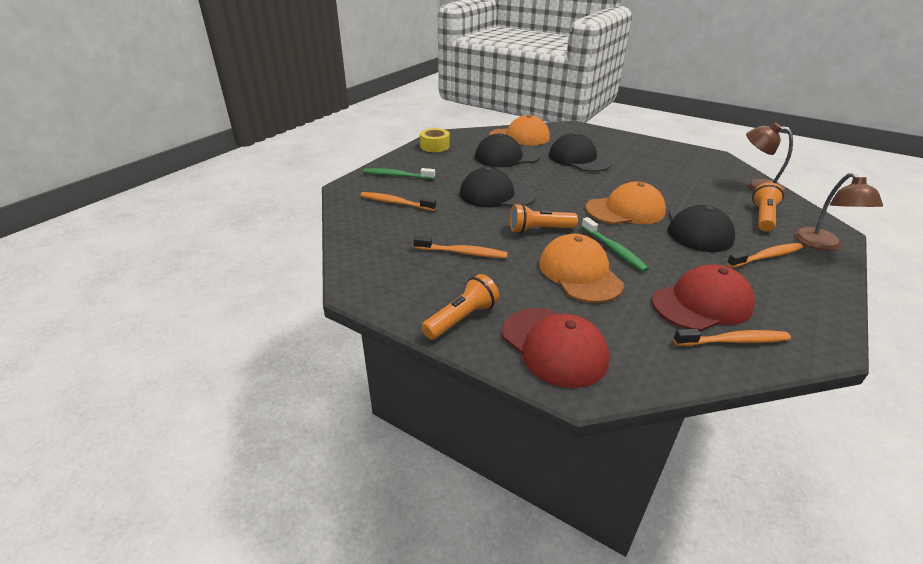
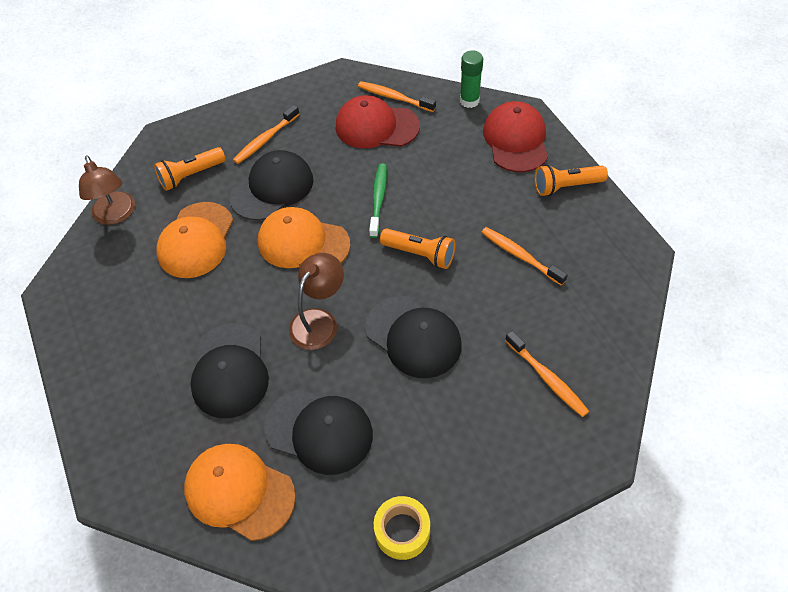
camera: 145 degrees left, 20 degrees up
green toothbrush [363,168,435,180] -> none
orange cap [539,234,624,303] -> orange cap moved to [156,202,233,278]
orange toothbrush [727,243,803,268] -> orange toothbrush turned 60 degrees counterclockwise [233,105,300,164]
brown lamp [794,173,883,250] -> brown lamp moved to [289,253,344,350]
none -> green glue stick [460,51,483,108]

